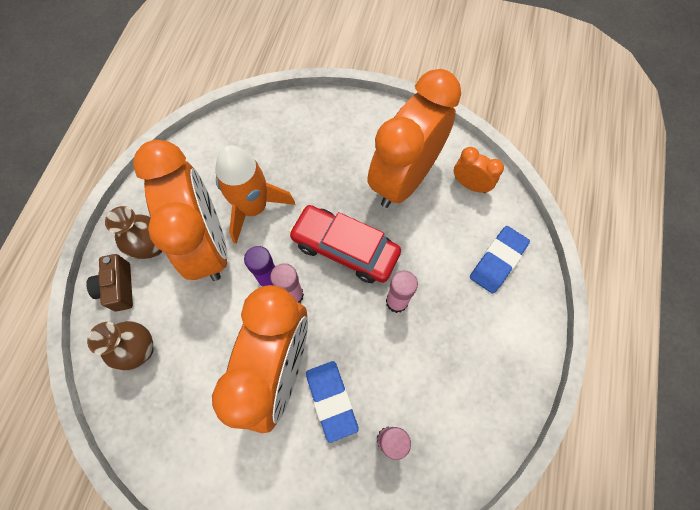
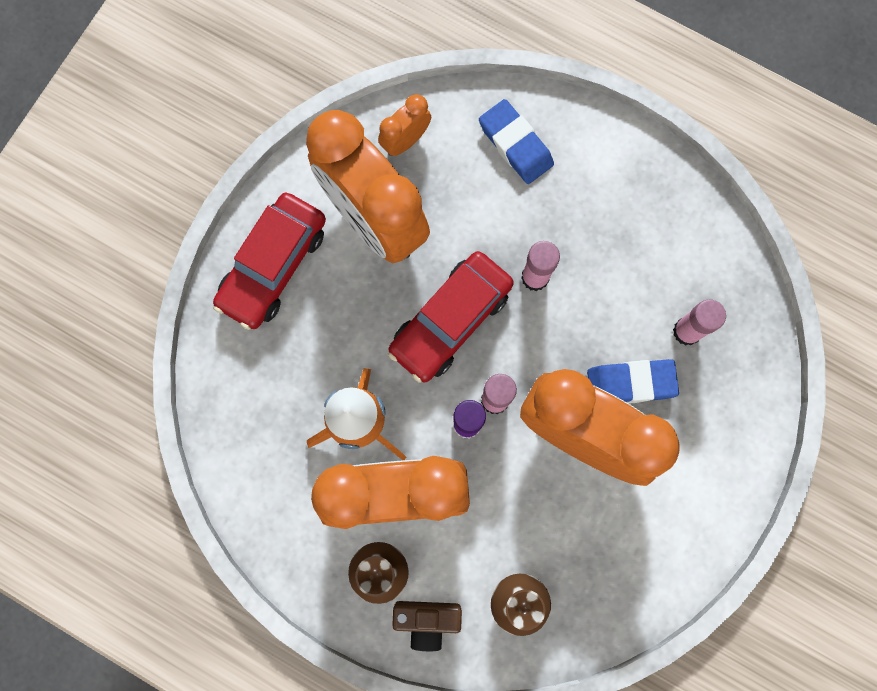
camera: 75 degrees left, 10 degrees up
none -> red car [213,193,326,330]

